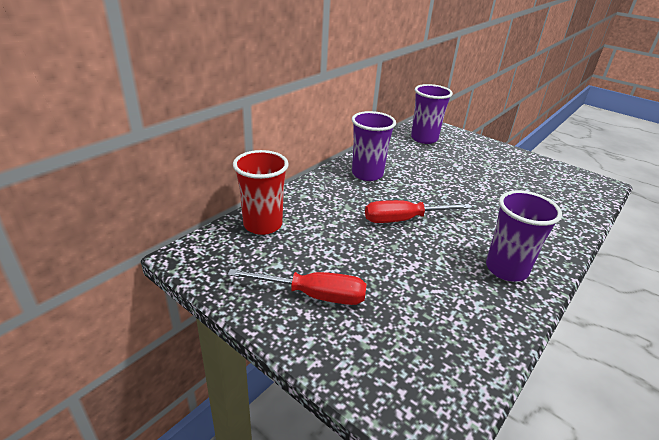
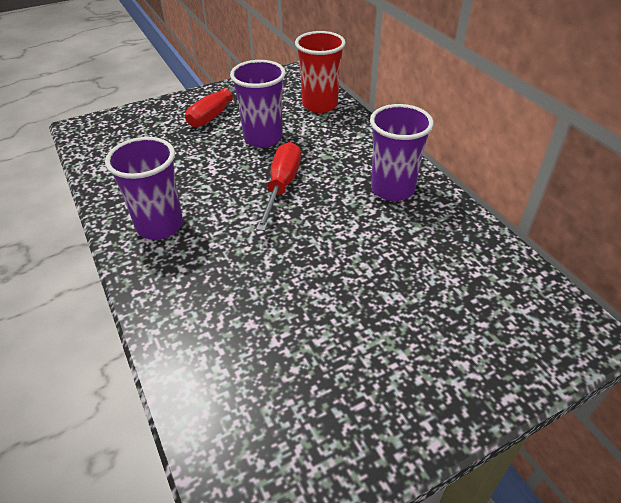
camera: 115 degrees right, 10 degrees up
purple cup [411,84,453,144] -> purple cup moved to [230,60,285,148]

